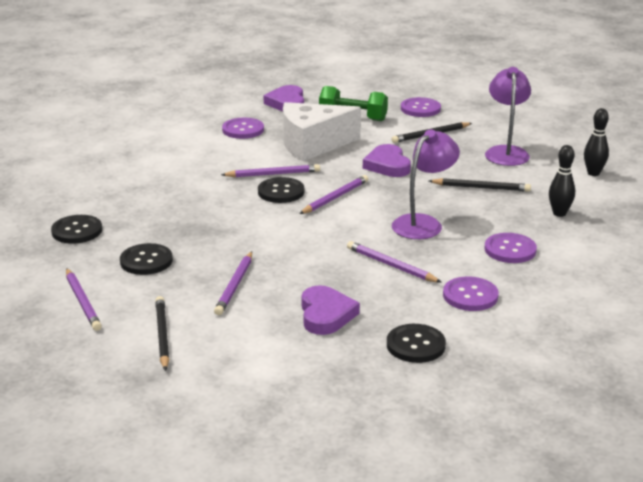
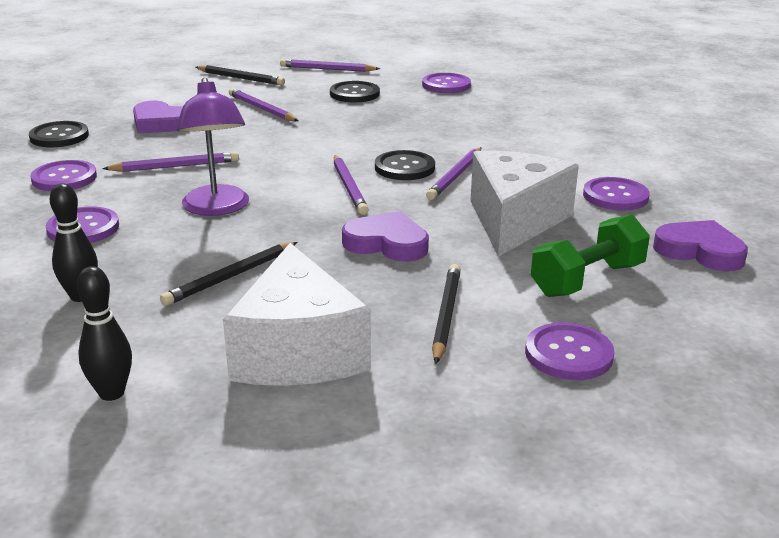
camera: 125 degrees right, 0 degrees up
black button [51,215,102,244] -> purple button [422,73,471,93]
purple lamp [485,67,531,166] -> white cheese [223,243,371,386]

